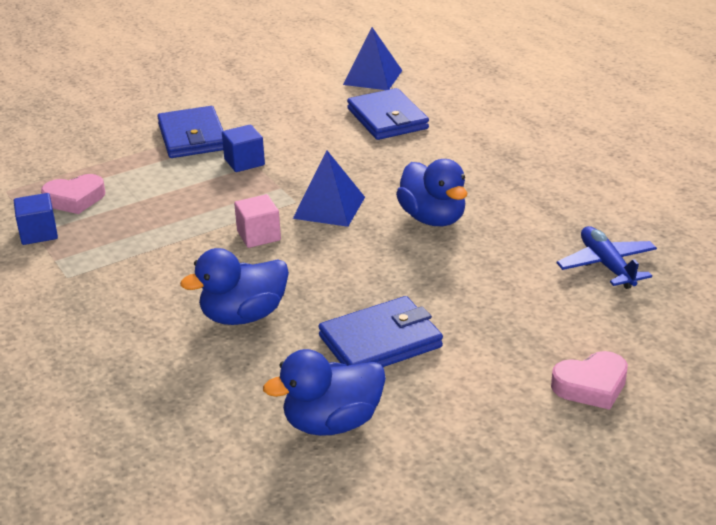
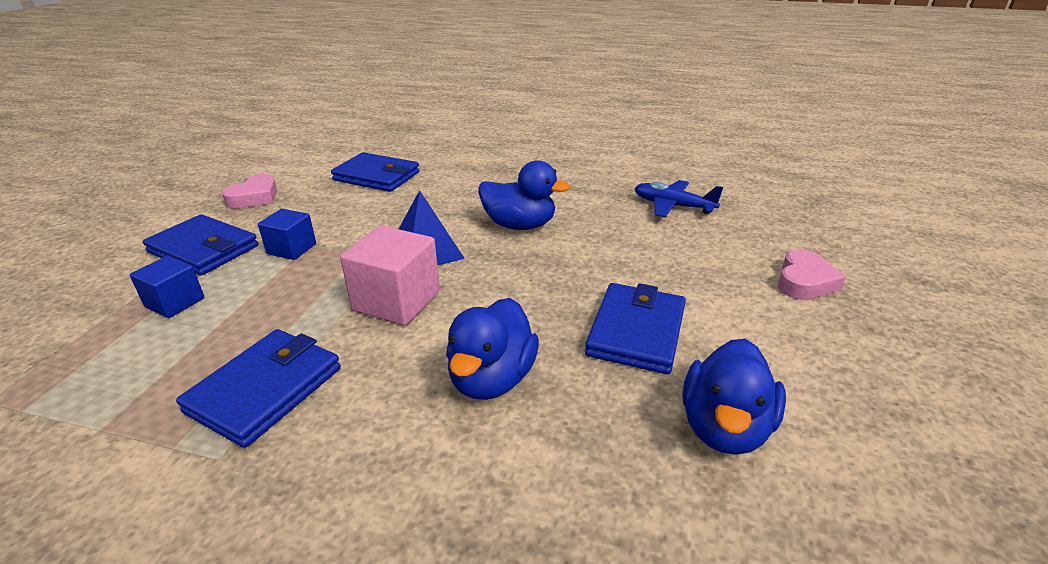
camera: 45 degrees left, 0 degrees up
blue cube [14,193,58,245] -> blue cube moved to [130,256,204,318]
pink heart [41,174,105,214] -> pink heart moved to [222,174,277,209]
pink cube [234,194,281,248] -> pink cube [340,226,440,325], size x1.62
blue pyramid [343,27,402,90] -> none
none -> blue wallet [176,329,341,448]

